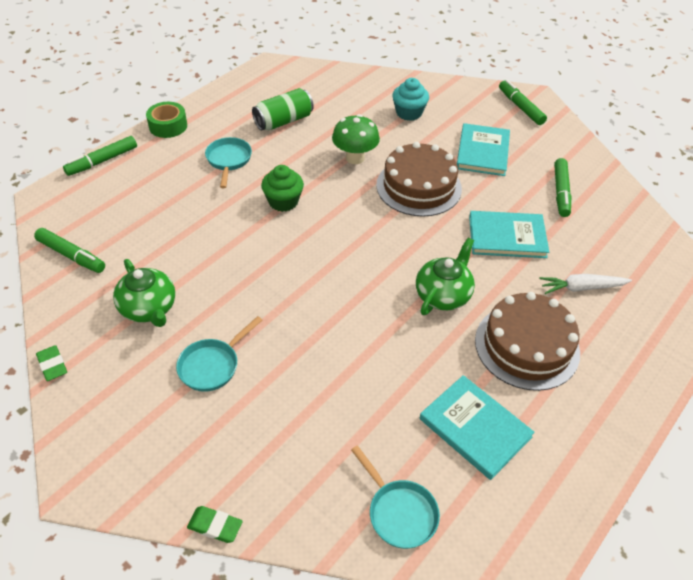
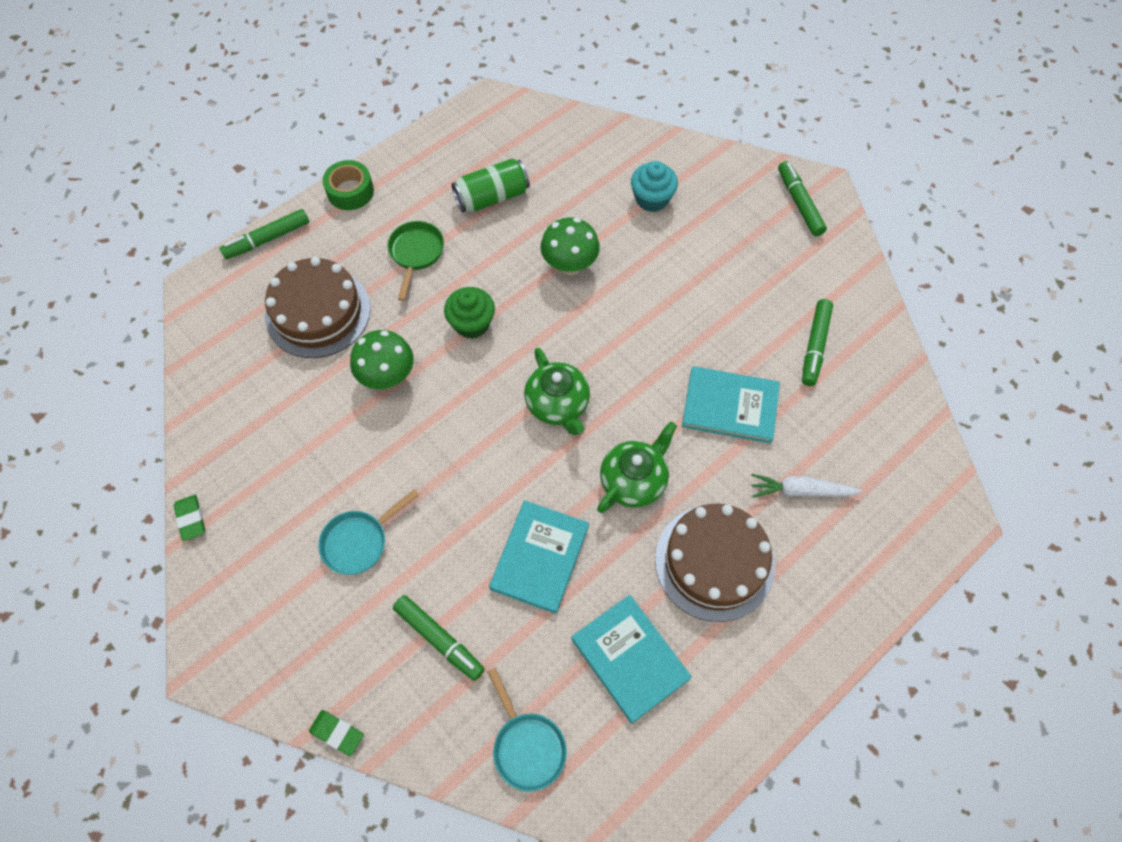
camera: 10 degrees right, 15 degrees up
green marker [34,228,105,273] -> green marker moved to [393,595,485,681]
green teapot [113,259,175,327] -> green teapot moved to [524,348,590,435]
turquoise pan [205,137,252,188] -> green pan [387,221,444,301]
brown cake [376,142,462,217] -> brown cake moved to [265,257,371,358]
turquoise book [457,123,510,176] -> turquoise book moved to [489,501,589,614]
none -> green mushroom [350,330,414,389]

